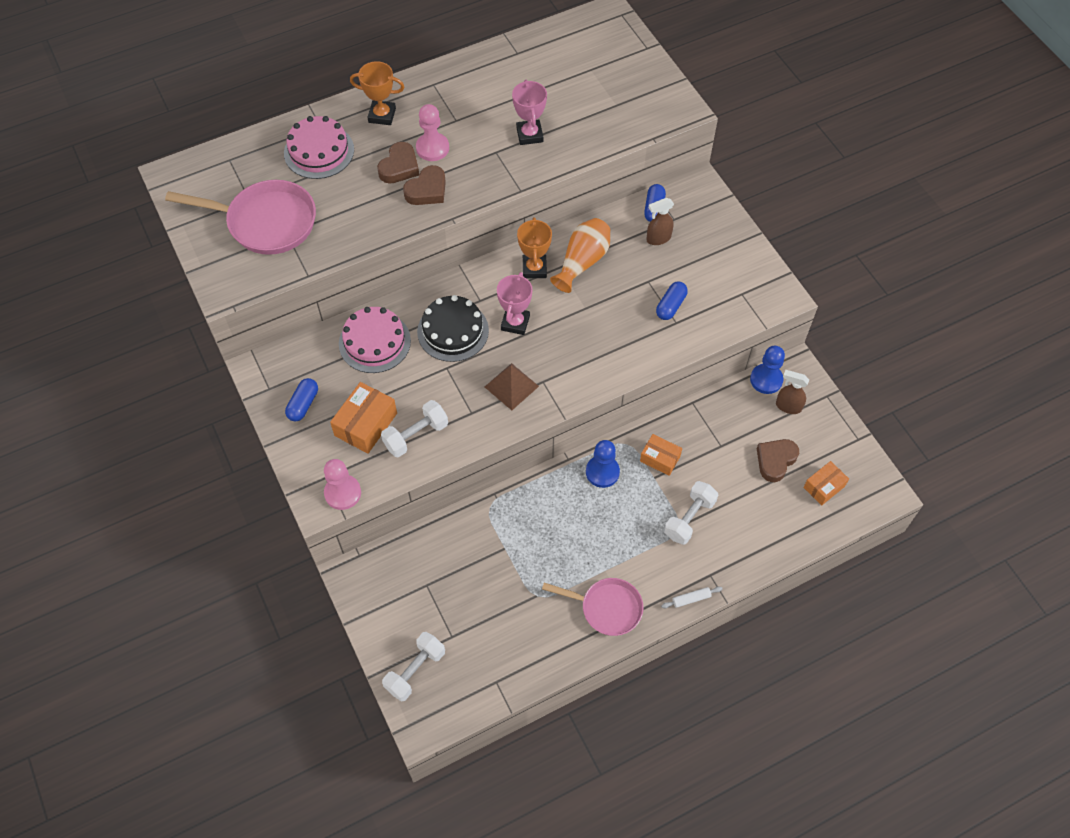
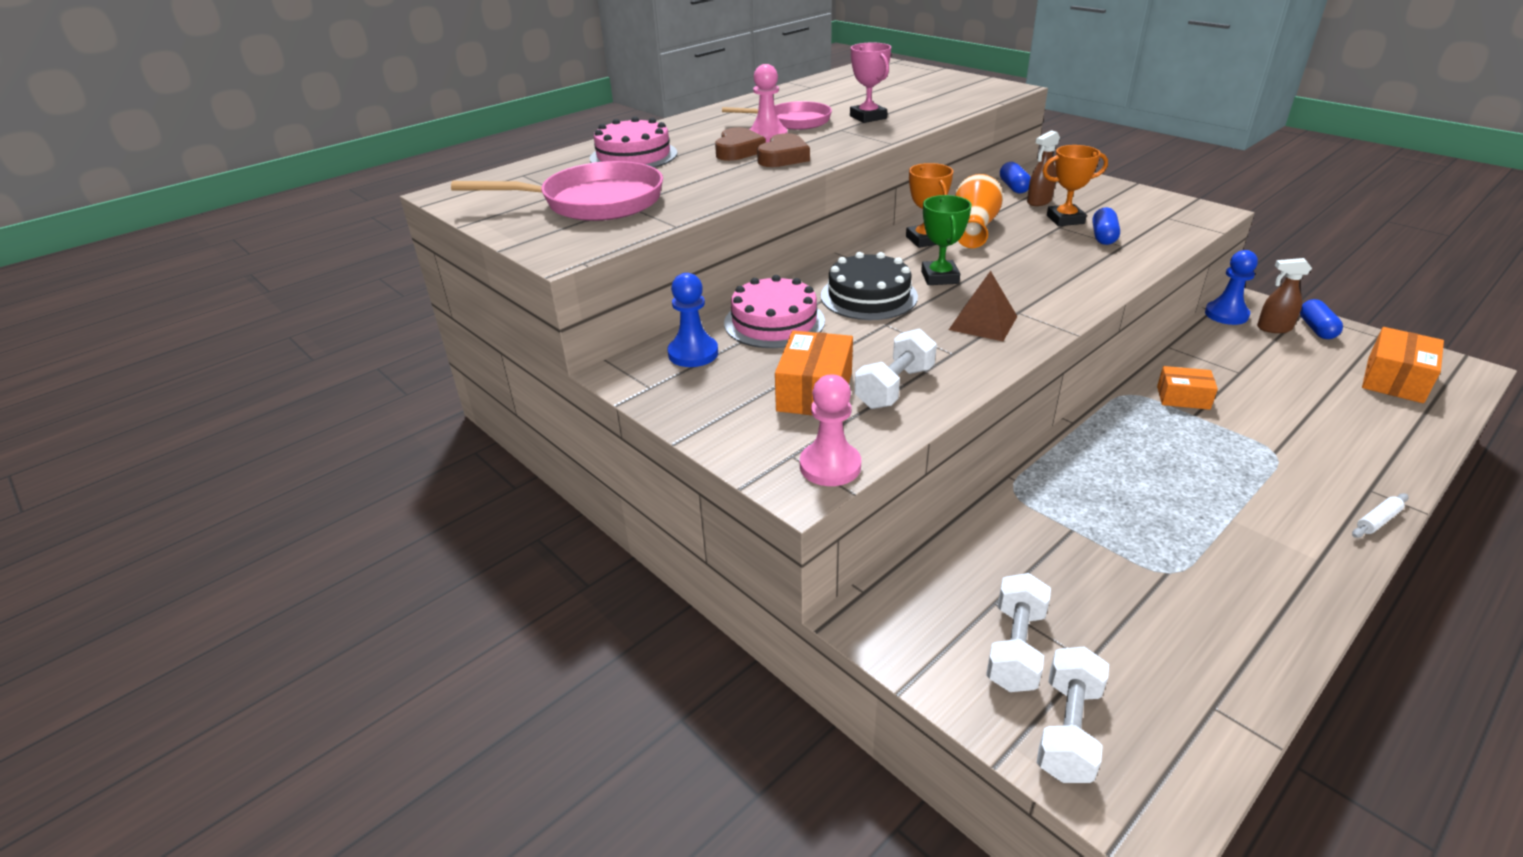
camera: 15 degrees left, 25 degrees down
blue capsule [285,378,318,422] -> blue capsule moved to [1300,299,1343,339]
orange trophy [350,61,404,125] -> orange trophy moved to [1042,145,1108,226]
pink trophy [497,272,532,335] -> green trophy [921,195,972,285]
pink pan [542,578,643,636] -> pink pan moved to [722,101,832,130]
blue pawn [586,440,620,488] -> blue pawn moved to [668,273,718,367]
white dumbbell [664,481,718,545] -> white dumbbell moved to [986,573,1051,692]
brown heart [757,439,799,482] -> none
orange box [803,461,849,505] -> orange box [1362,327,1444,403], size x1.52

